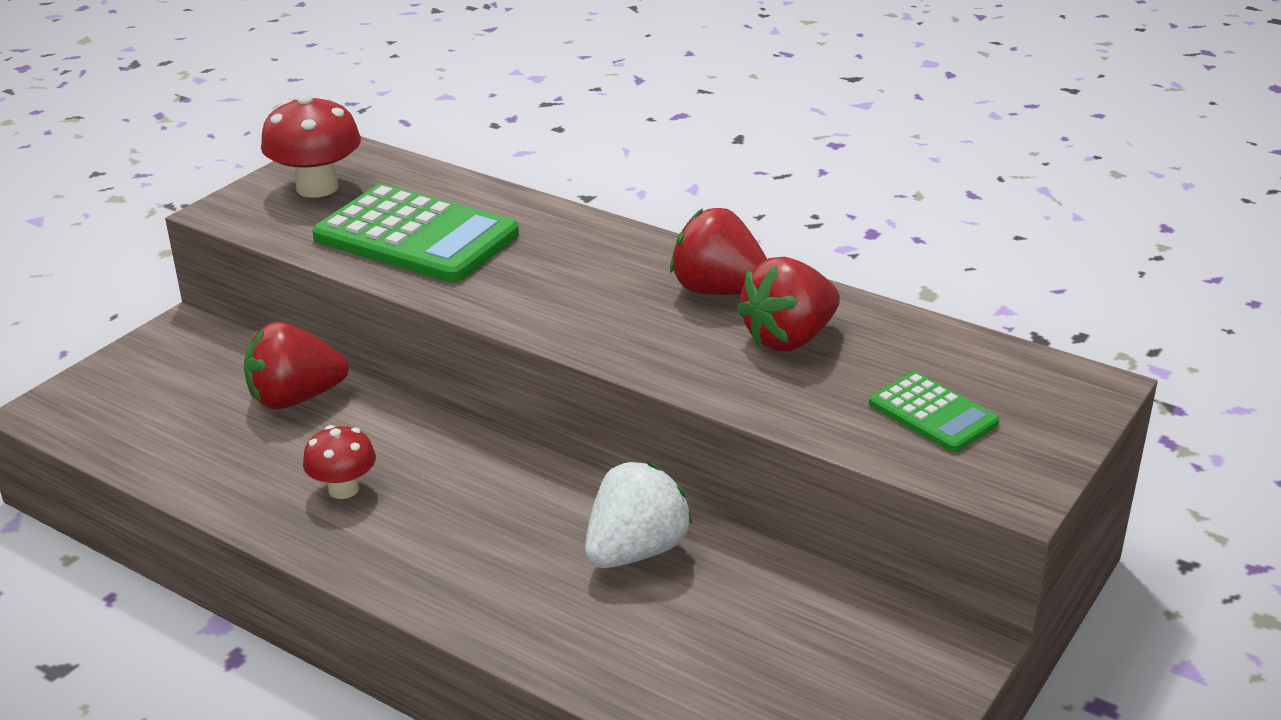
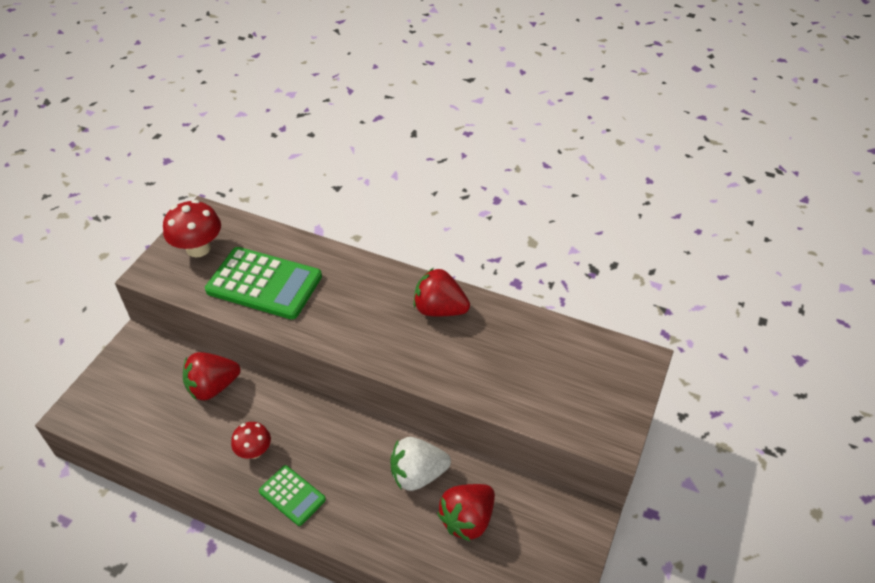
camera: 10 degrees left, 15 degrees up
white strawberry [585,462,692,568] -> white strawberry turned 135 degrees counterclockwise [390,437,451,491]
red strawberry [737,257,840,351] -> red strawberry moved to [437,484,495,541]
green calculator [869,372,1000,452] -> green calculator moved to [259,465,326,526]

